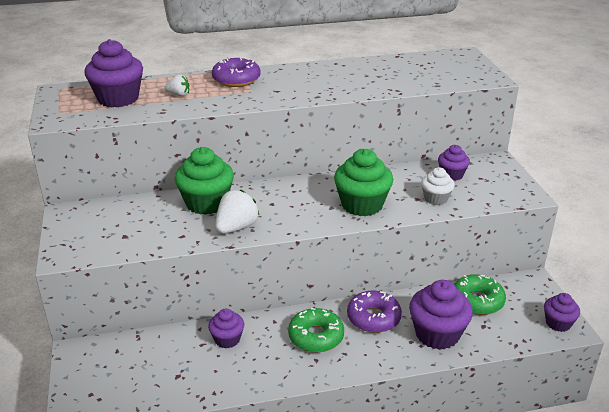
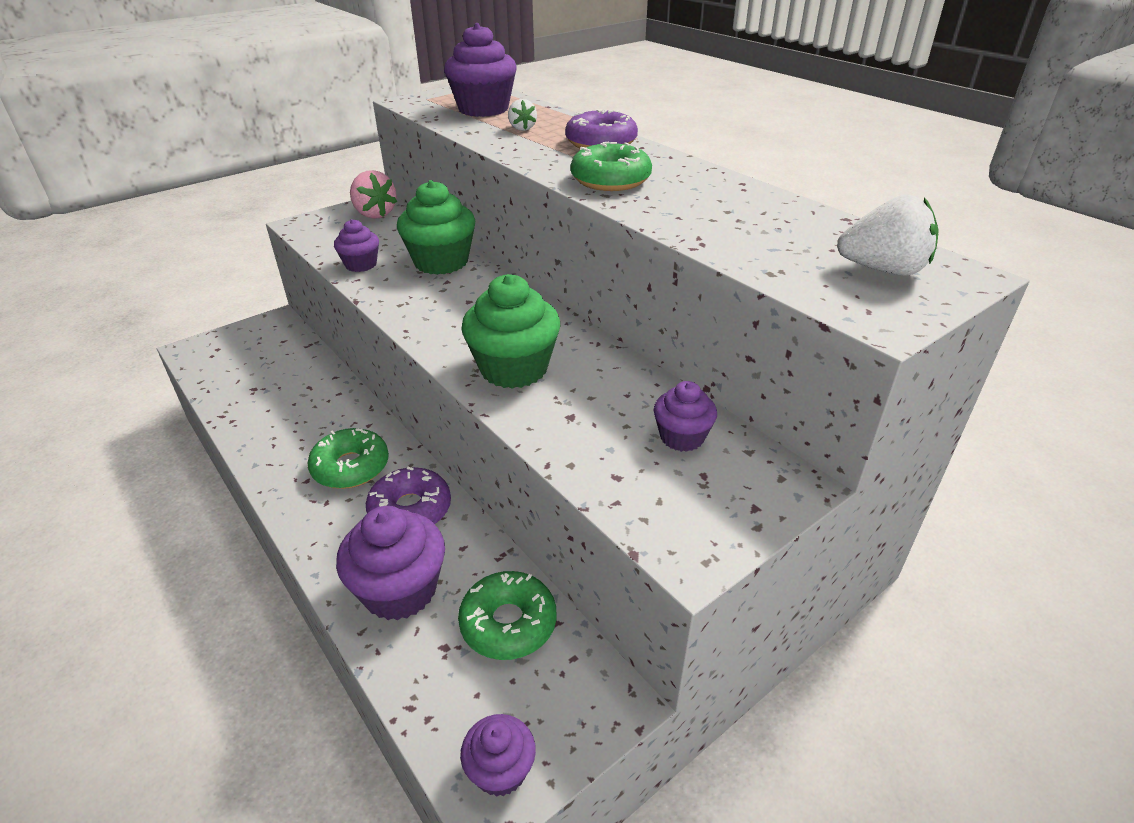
camera: 65 degrees right, 5 degrees up
purple cupcake [208,309,244,348] -> purple cupcake moved to [334,219,379,272]
white strawberry [215,189,259,234] -> white strawberry moved to [837,194,939,276]
white cupcake [421,167,455,205] -> none
none -> pink strawberry [350,170,397,219]
none -> green donut [570,142,652,191]

